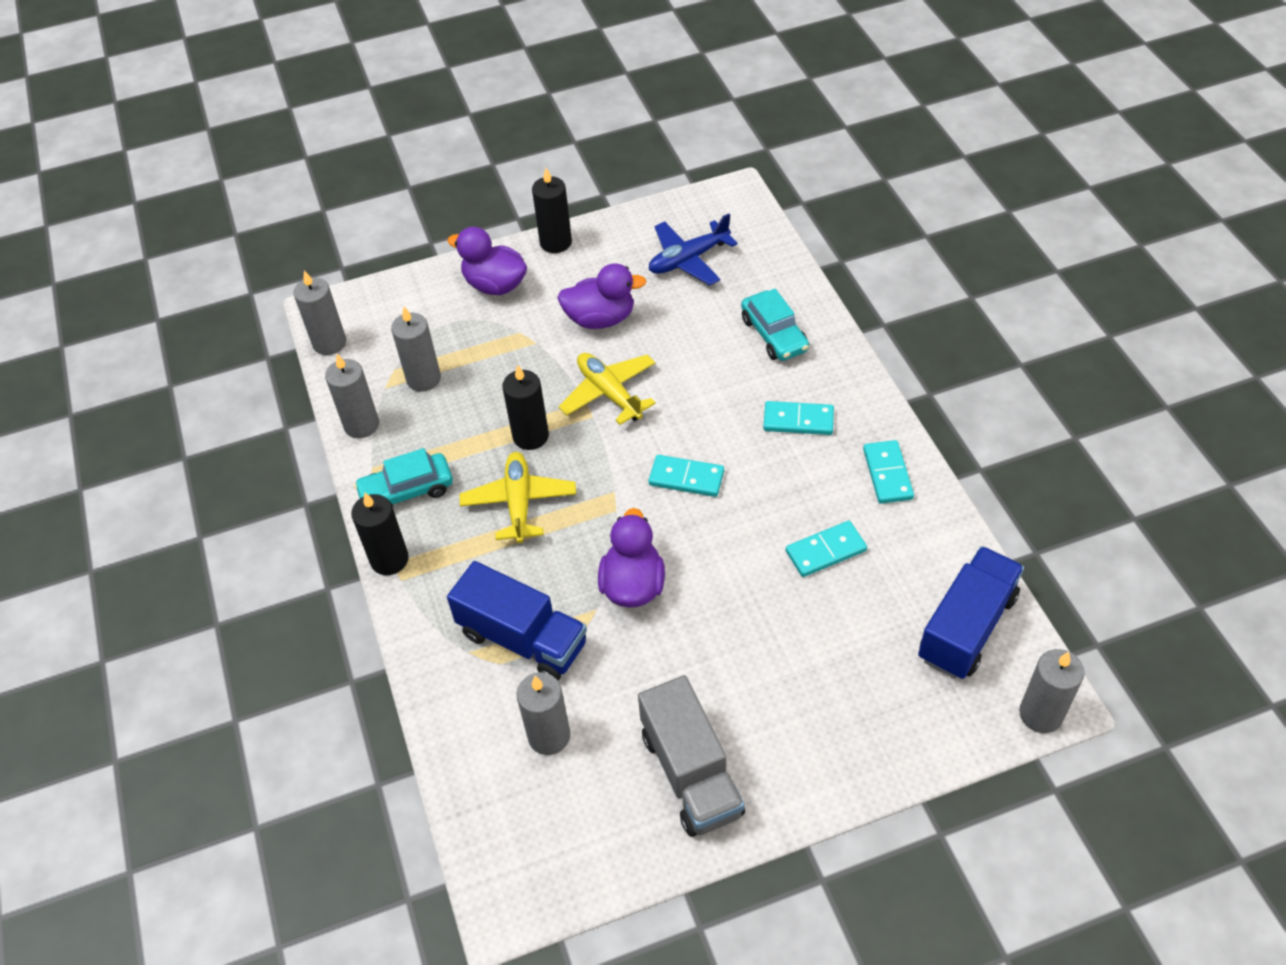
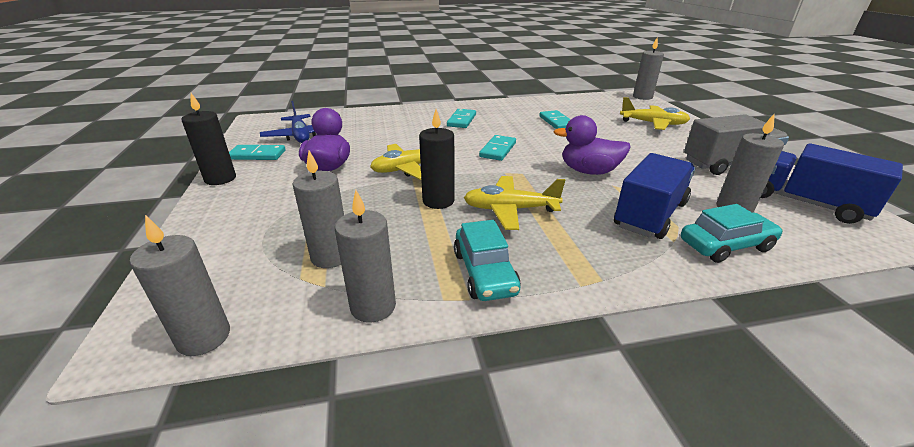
camera: 85 degrees left, 20 degrees down
black candle [351,493,409,575] -> none
purple duck [447,227,527,295] -> none
turquoise car [741,289,809,361] -> turquoise car moved to [681,204,783,263]
turquoise domino [863,440,914,504] -> turquoise domino moved to [229,145,285,160]
blue truck [918,546,1024,679] -> blue truck moved to [761,143,903,224]
none -> yellow plane [620,97,690,130]

